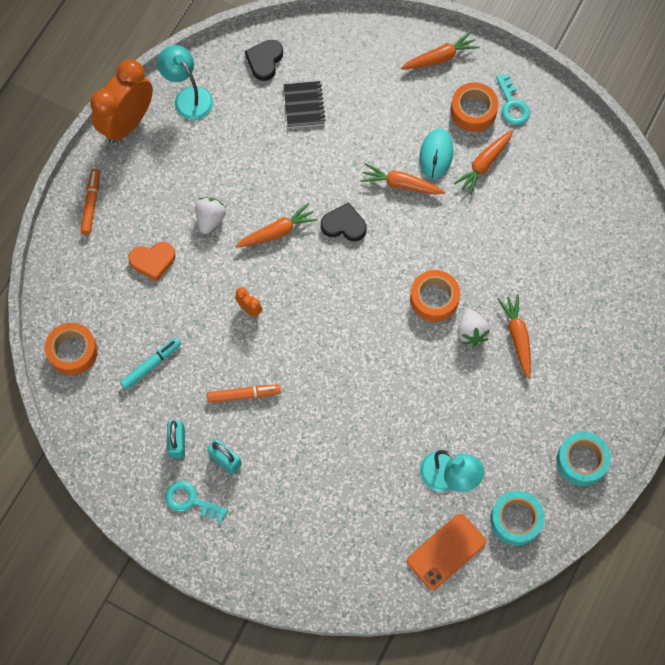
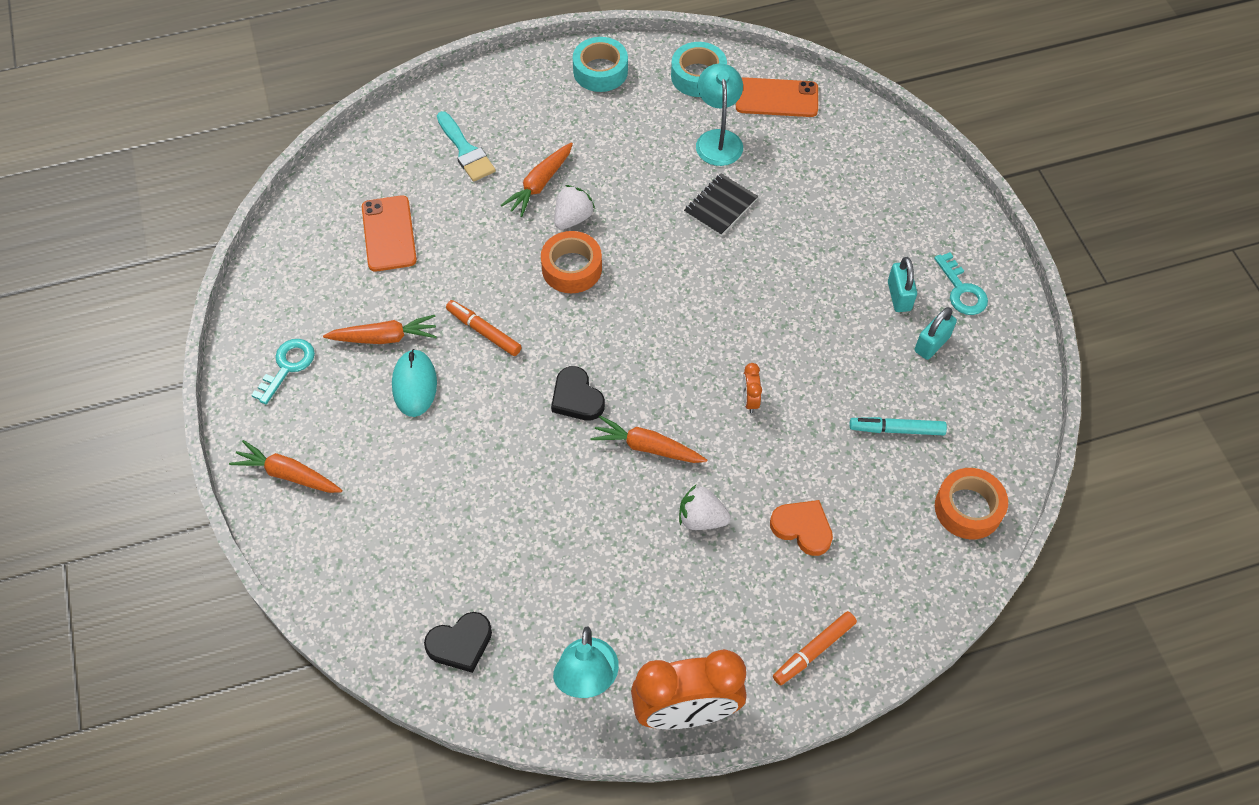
camera: 135 degrees left, 10 degrees down
white strawberry [195,197,226,234] -> white strawberry turned 45 degrees clockwise [679,485,731,530]
orange marker [207,385,281,403] -> orange marker moved to [446,300,522,356]
black notebook [284,81,326,128] -> black notebook moved to [684,173,758,236]
orange carrot [360,163,445,195] -> none
turquoise mouse [420,129,453,179] -> turquoise mouse turned 60 degrees counterclockwise [392,349,437,417]
orange tape [450,82,499,132] -> none
none -> orange phone [362,195,417,272]
none -> turquoise brush [437,111,496,182]

